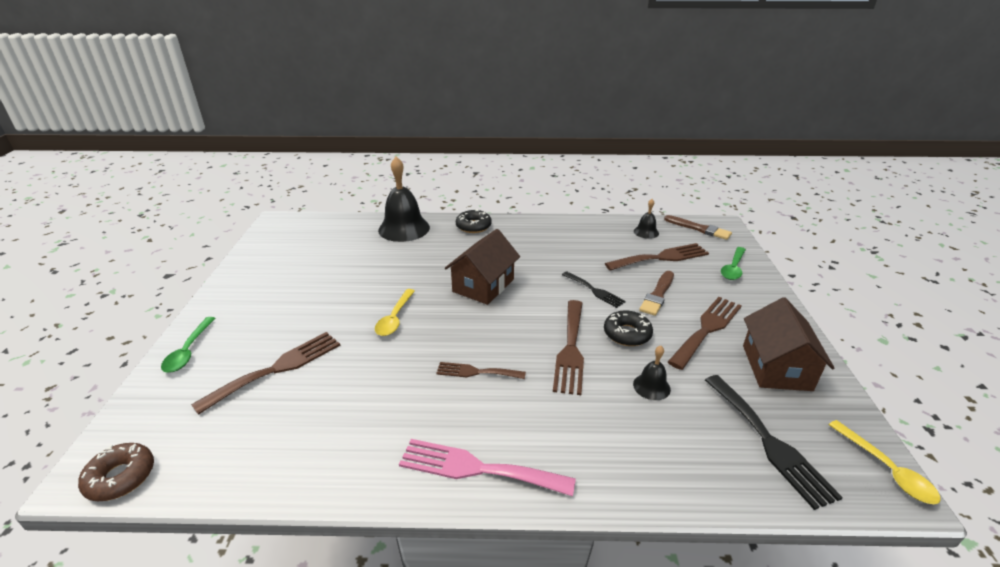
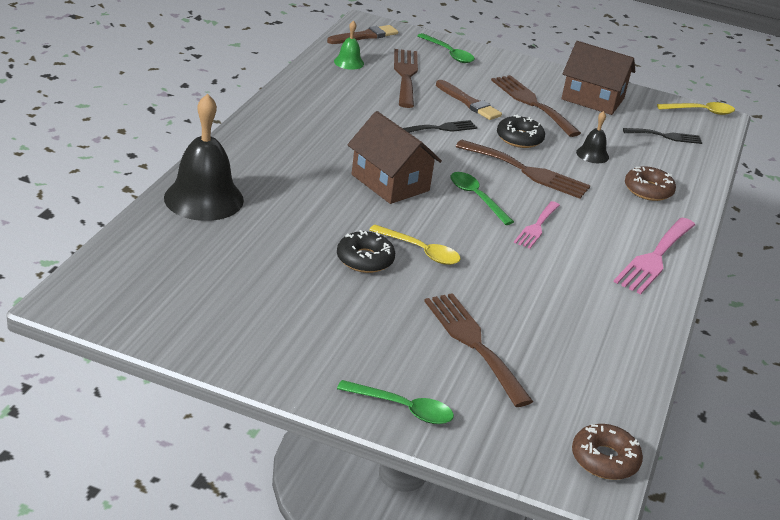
camera: 75 degrees left, 0 degrees up
brown fork [436,362,526,379] -> pink fork [514,201,560,249]
black donut [456,209,492,233] -> black donut moved to [337,230,395,273]
black bell [634,199,659,239] -> green bell [334,20,364,70]
black fork [705,375,843,510] -> black fork [623,128,702,144], size x0.61
none -> green spoon [451,172,514,225]
none -> brown donut [625,166,676,201]

